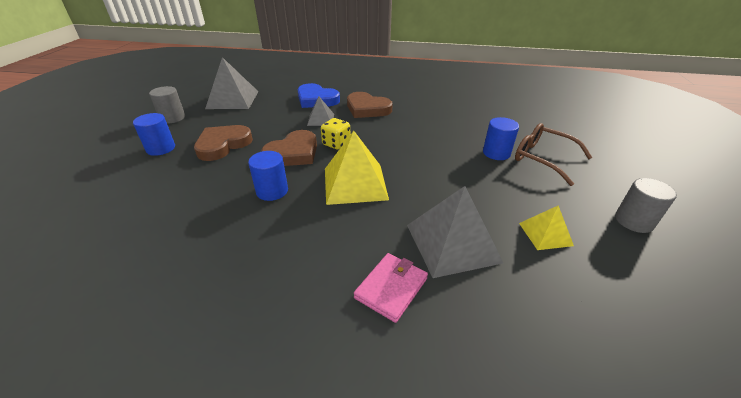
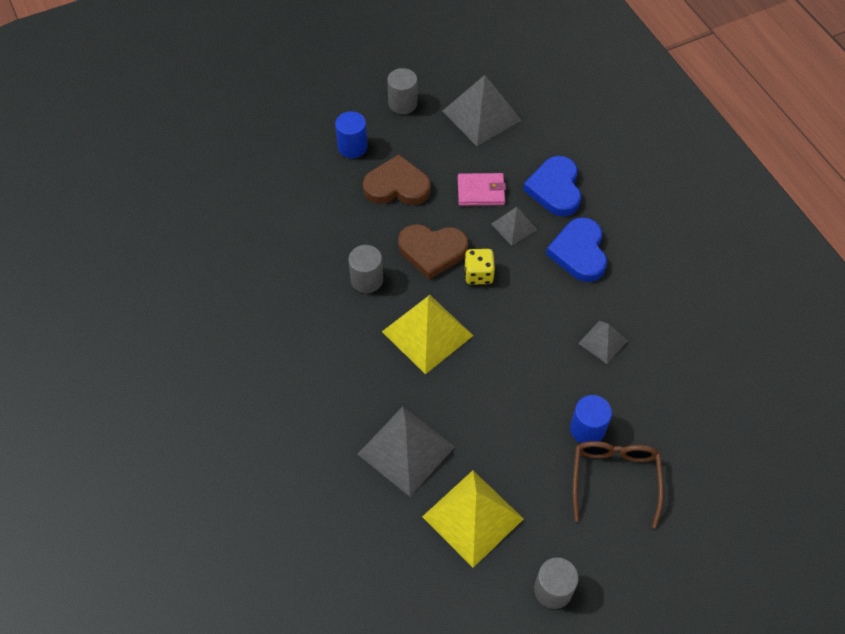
camera: 55 degrees right, 20 degrees up
blue cylinder [248,151,288,201] -> grey cylinder [349,245,383,293]
brown heart [347,92,393,118] -> blue heart [546,217,607,282]
pink wallet [354,253,428,323] -> pink wallet moved to [458,173,506,206]
yellow pyramid [519,205,574,250] -> yellow pyramid [422,470,524,568], size x1.84
none -> grey pyramid [578,321,628,364]

